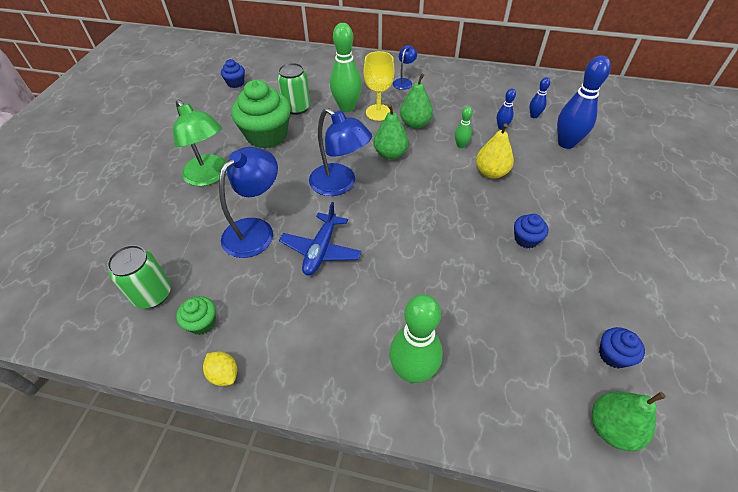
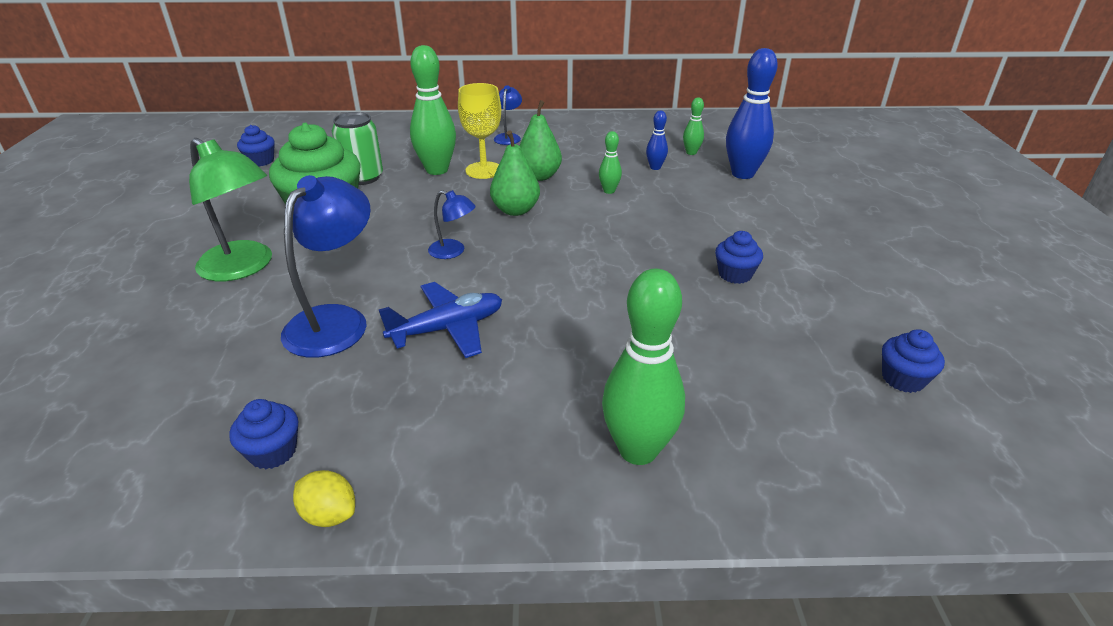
camera: 15 degrees left, 15 degrees down
green can [107,245,171,308] -> none
green cupcake [176,296,216,335] -> blue cupcake [229,399,298,469]
blue plane [279,202,362,275] -> blue plane turned 120 degrees counterclockwise [379,282,502,358]
blue lamp [309,108,372,196] -> blue lamp [428,190,476,259], size x0.52
yellow pear [476,123,514,179] -> none
blue bowling pin [529,77,550,118] -> green bowling pin [683,97,704,155]
green pear [592,392,666,451] -> none

